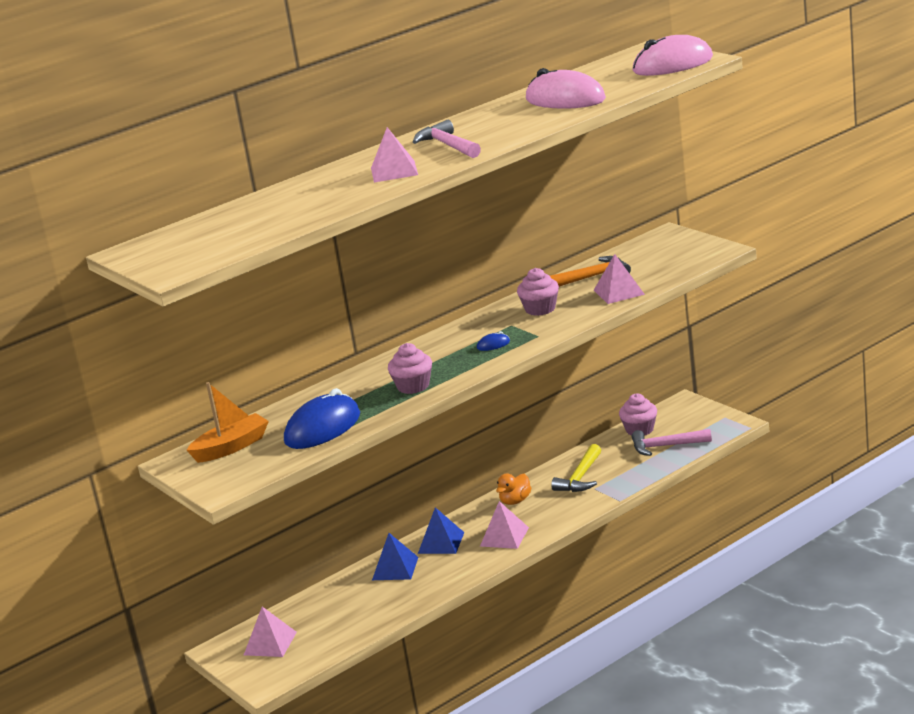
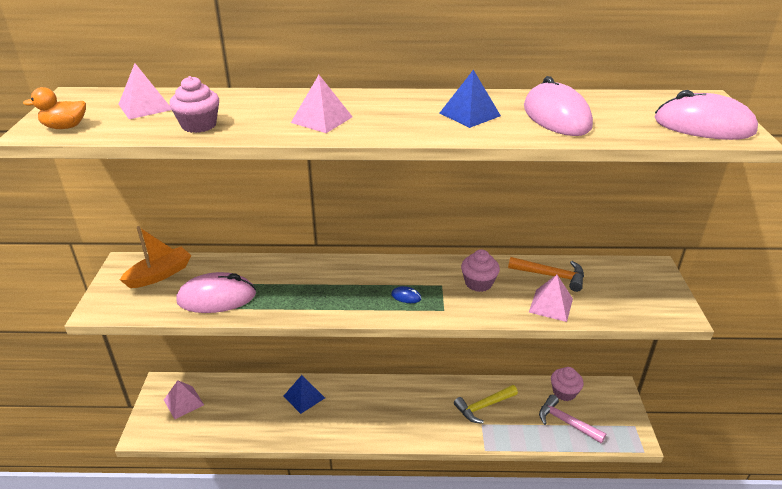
camera: 35 degrees right, 10 degrees up
orange boat [186,382,269,463] -> orange boat turned 45 degrees counterclockwise [120,226,191,288]
blue mouse [284,388,360,449] -> pink mouse [176,272,256,313]
pink cupcake [388,343,432,394] -> pink cupcake moved to [169,76,219,133]
pink hammer [413,119,481,158] -> none
blue pyramid [418,507,464,554] -> blue pyramid moved to [440,70,501,128]
pink pyramid [480,501,529,549] -> pink pyramid moved to [118,64,171,119]
orange duck [496,474,531,505] -> orange duck moved to [23,87,86,129]

